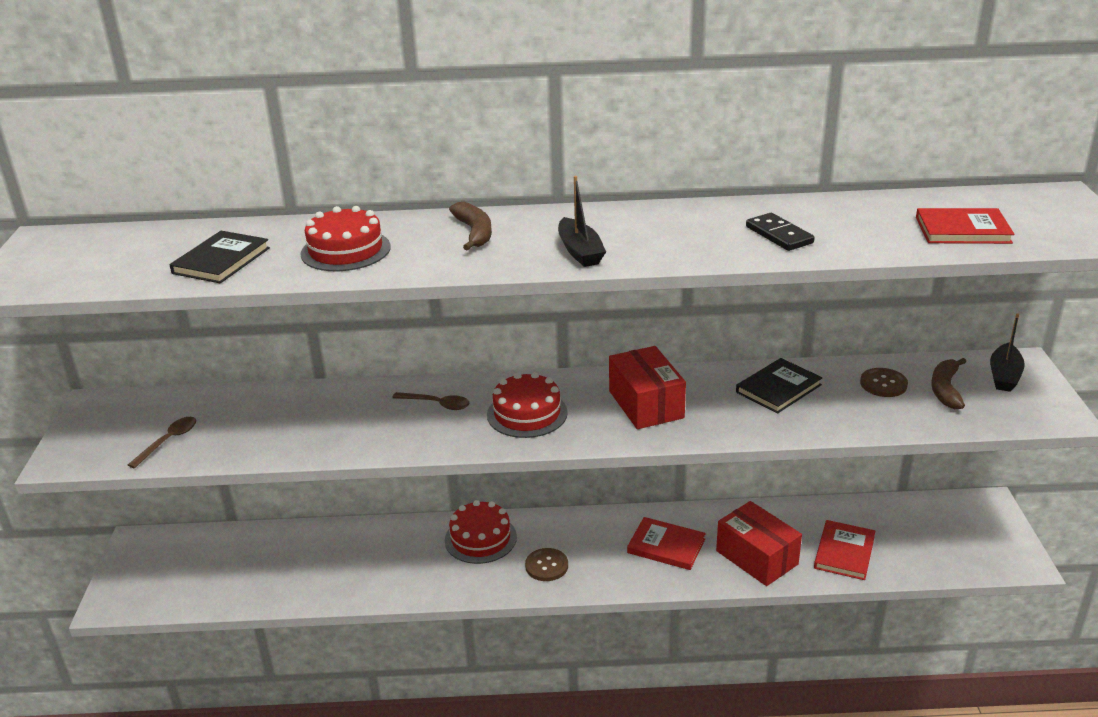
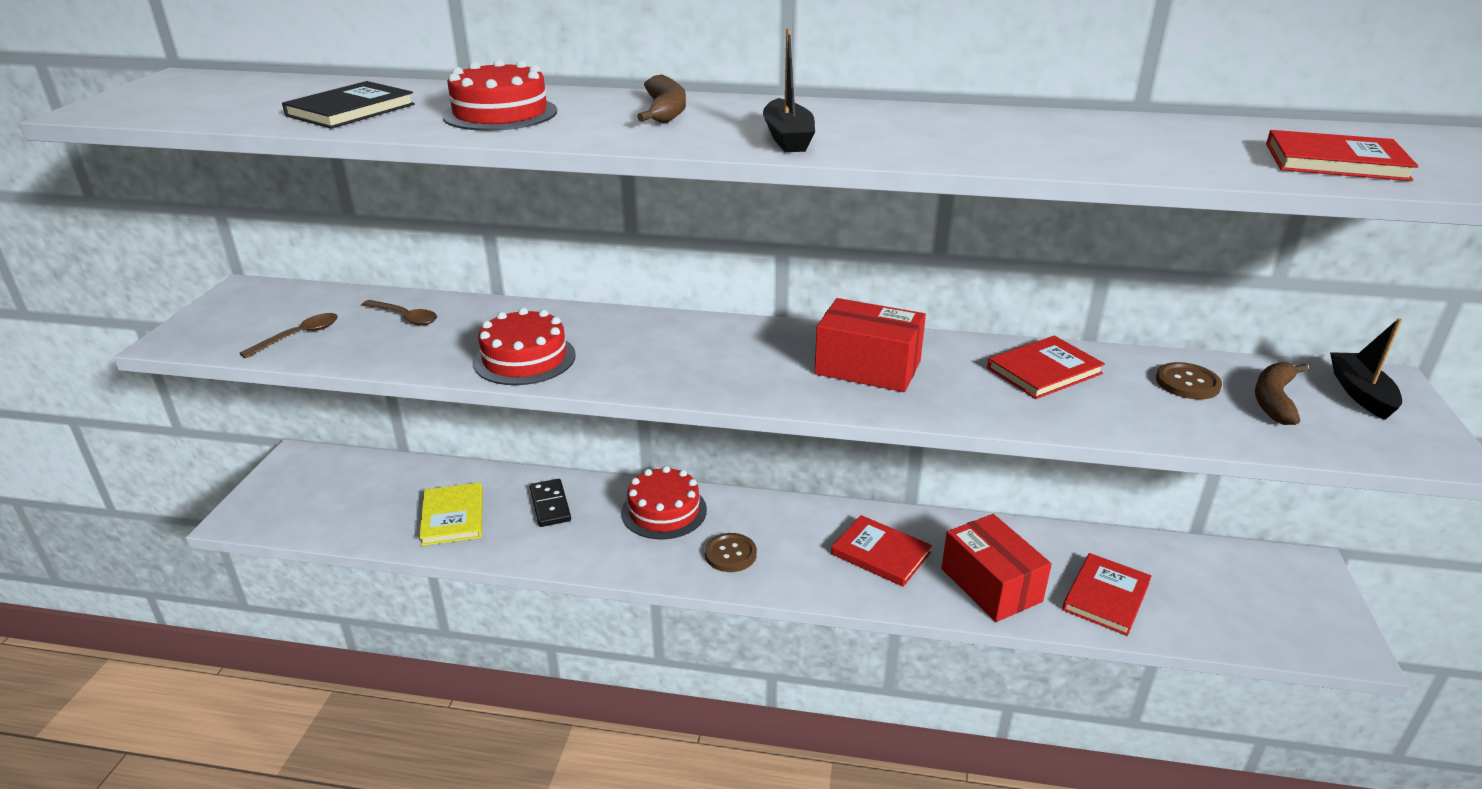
camera: 10 degrees right, 0 degrees up
brown spoon [392,392,470,410] -> brown spoon moved to [362,300,437,325]
red cake [487,372,568,438] -> red cake moved to [473,308,576,385]
red box [609,346,686,429] -> red box turned 60 degrees counterclockwise [815,298,926,392]
black book [736,358,822,414] -> red book [987,336,1105,399]
black domino [746,213,815,251] -> black domino moved to [530,479,571,527]
black boat [990,313,1025,392] -> black boat turned 150 degrees clockwise [1330,318,1402,420]
none -> yellow book [419,483,483,546]

